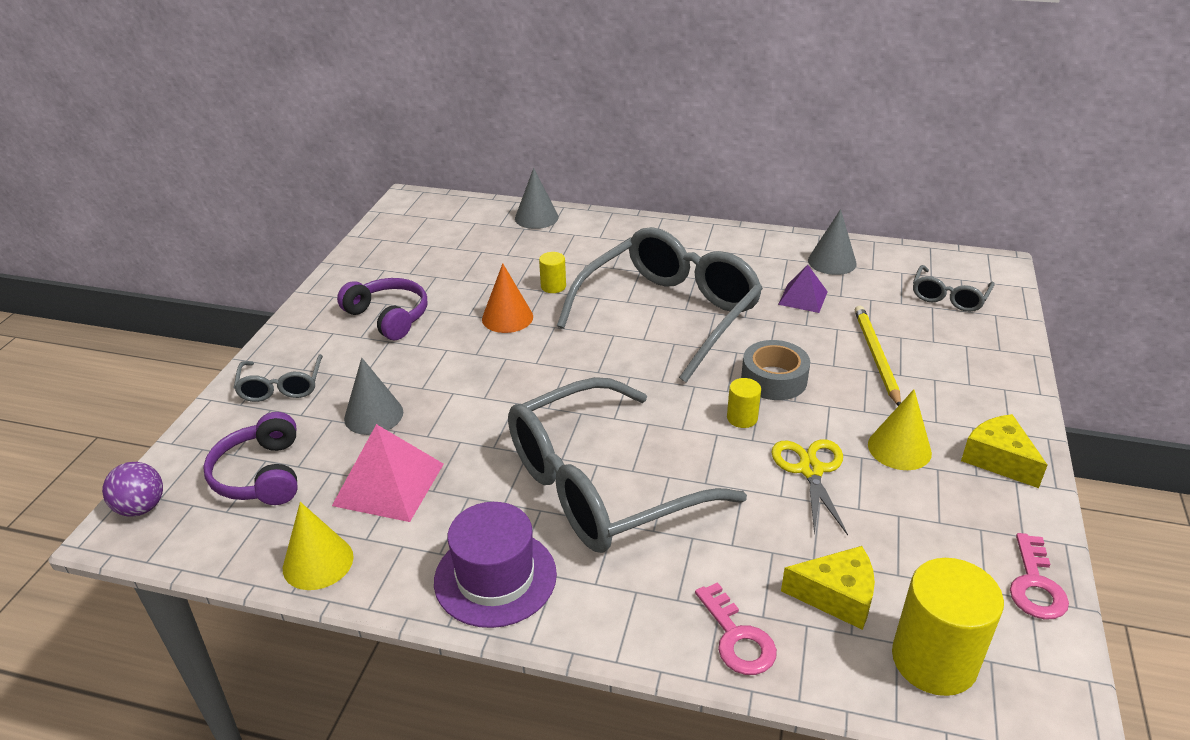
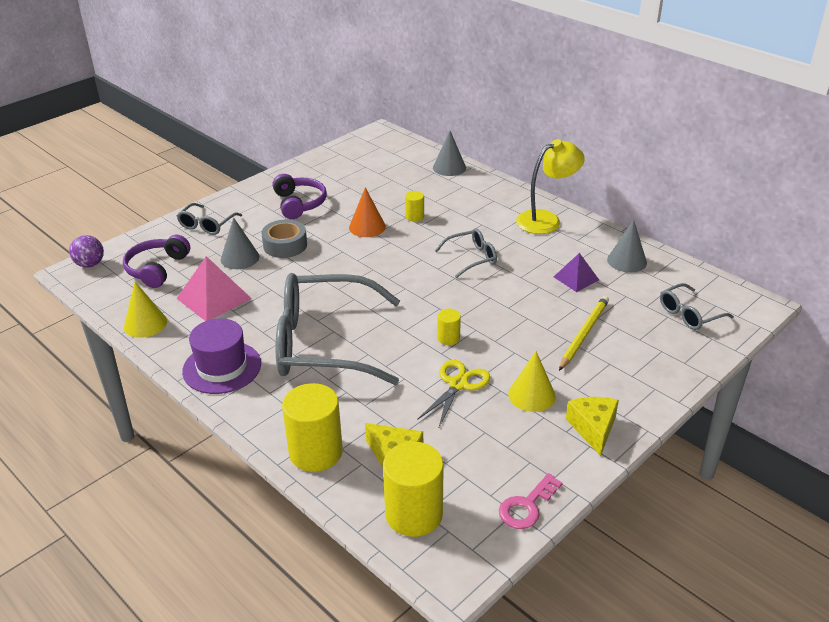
camera: 30 degrees right, 0 degrees up
grey glasses [557,227,763,383] -> grey glasses [435,228,497,278], size x0.45
pink key [695,582,777,675] -> yellow cylinder [282,383,343,472]
grey tape [741,340,810,400] -> grey tape moved to [261,219,307,258]
none -> yellow lamp [516,139,585,234]

